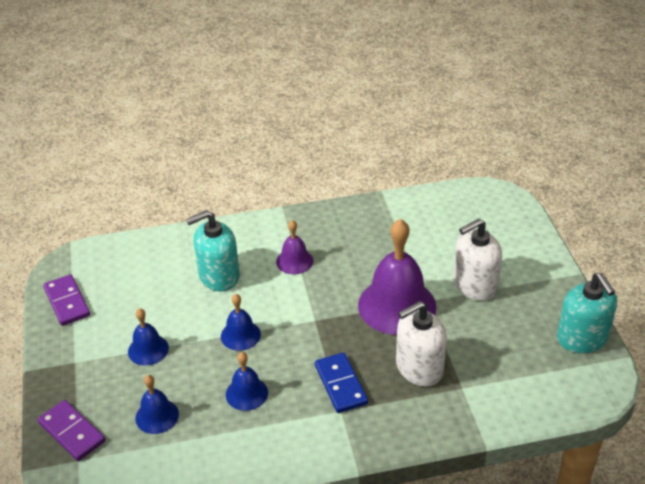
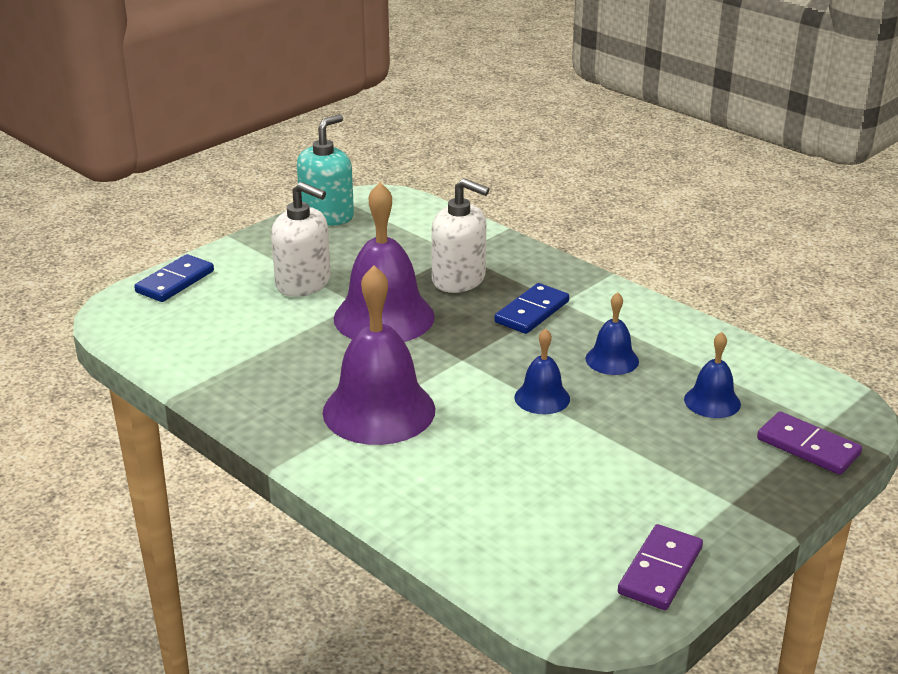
camera: 125 degrees left, 10 degrees down
purple domino [38,400,105,461] -> purple domino turned 60 degrees counterclockwise [757,411,862,475]
blue bell [128,308,169,366] -> none
turquoise soap dispenser [186,210,240,291] -> none
purple bell [276,220,313,274] -> purple bell [323,265,435,445], size x2.00
none -> blue domino [134,254,214,302]

